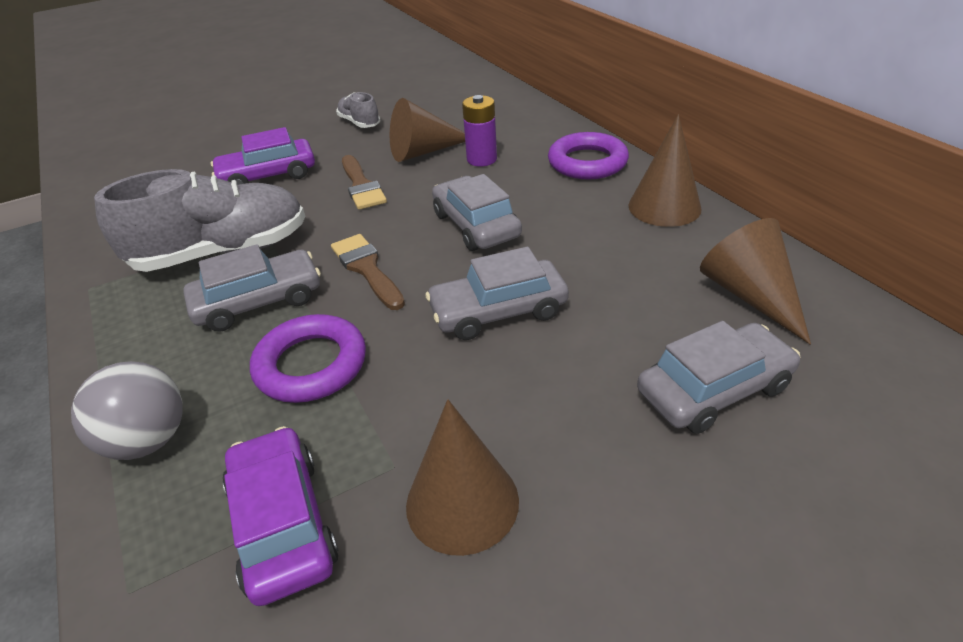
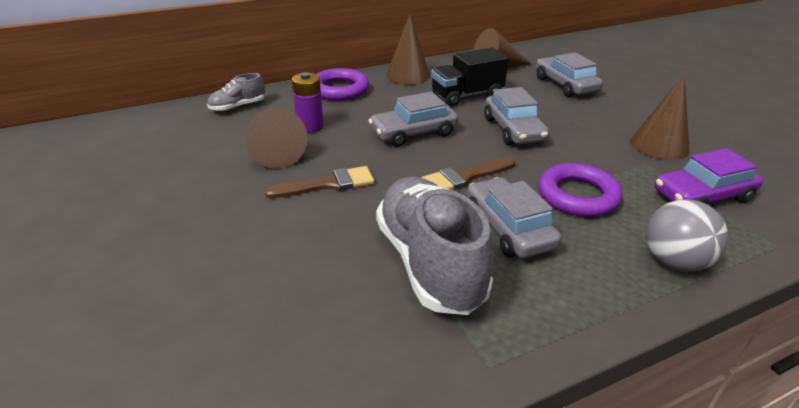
camera: 90 degrees left, 5 degrees down
purple car [211,127,315,185] -> none
grey shoe [336,92,380,128] -> grey shoe moved to [207,73,265,111]
none -> black truck [431,47,509,106]

